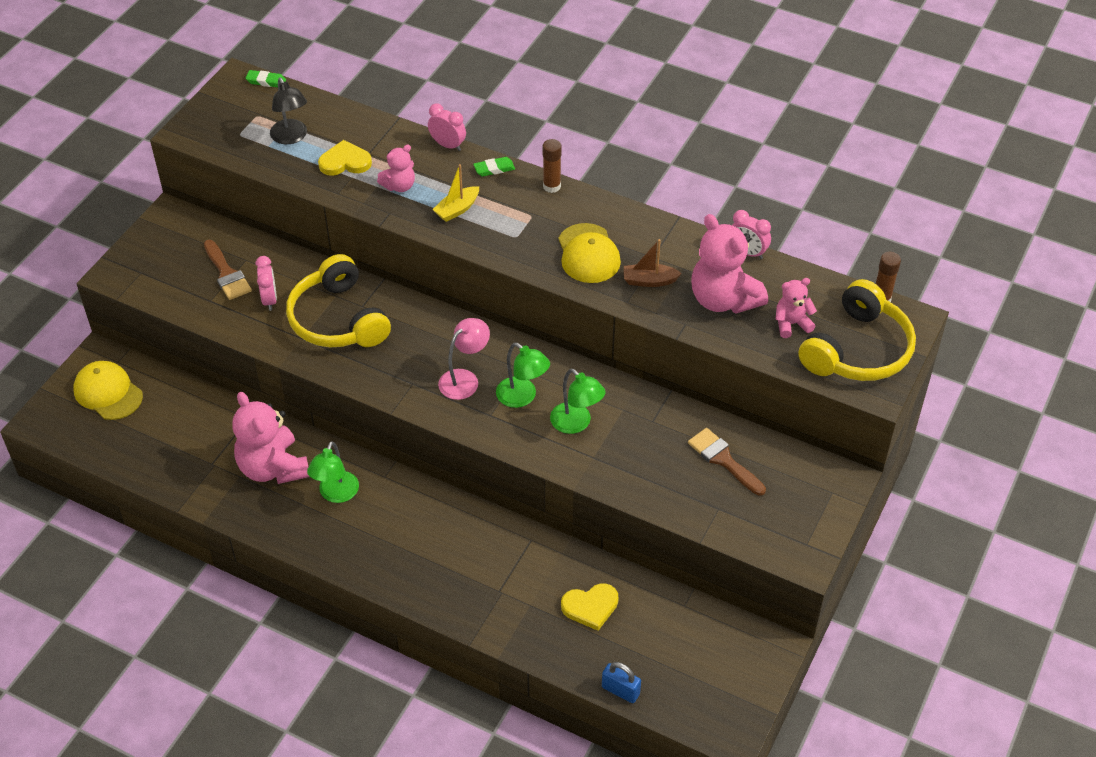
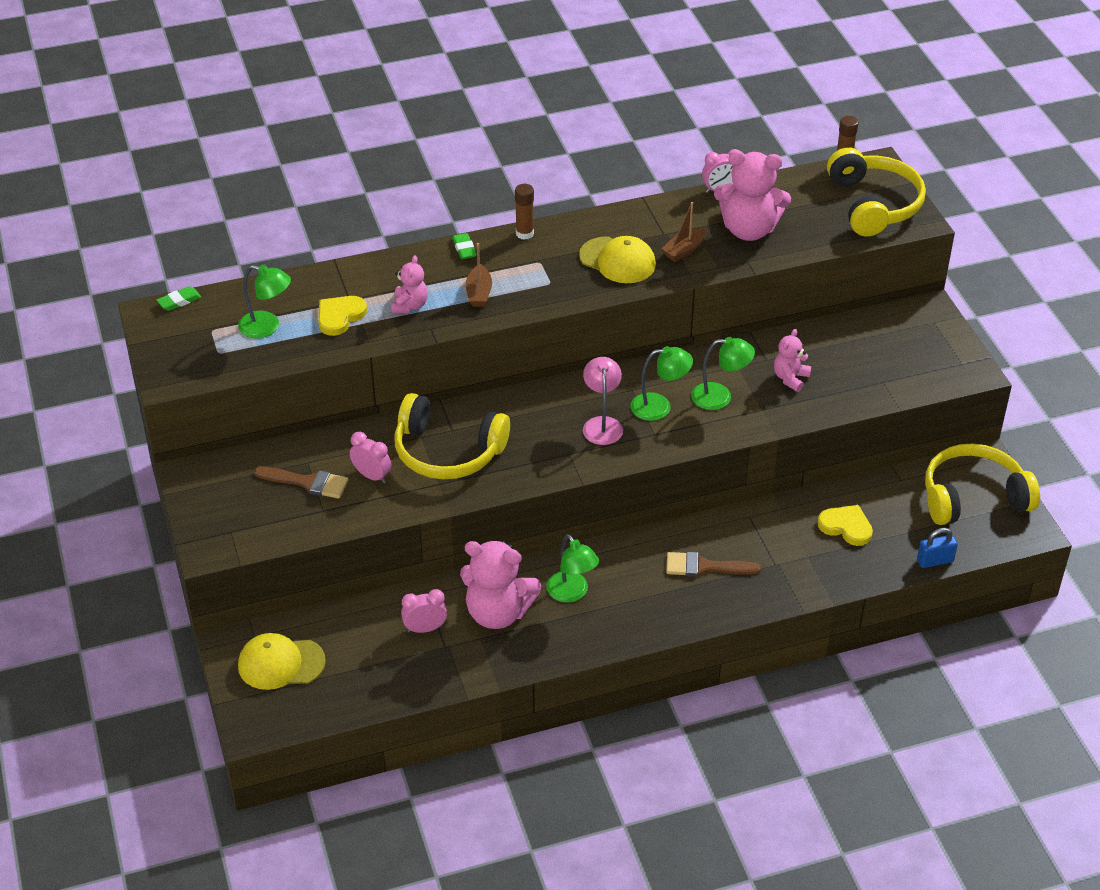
camera: 45 degrees left, 5 degrees down
black lamp [270,77,307,144] -> green lamp [238,265,291,339]
pink clock [428,104,466,151] -> pink clock moved to [401,589,447,633]
yellow boat [432,164,479,222] -> brown boat [466,243,492,307]
green eraser [473,157,515,176] -> green eraser turned 45 degrees counterclockwise [452,233,477,259]
yellow heart [561,583,619,631] -> yellow heart turned 90 degrees counterclockwise [818,505,873,546]
brown brush [688,428,766,496] -> brown brush moved to [666,552,761,577]
pink teddy bear [775,278,817,338] -> pink teddy bear moved to [774,329,811,392]
none -> yellow headphones [925,444,1040,525]

